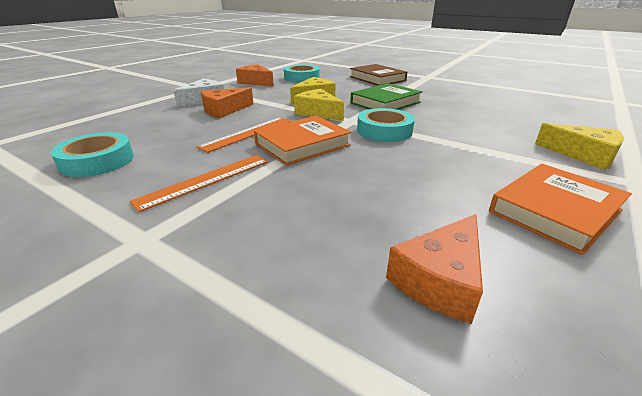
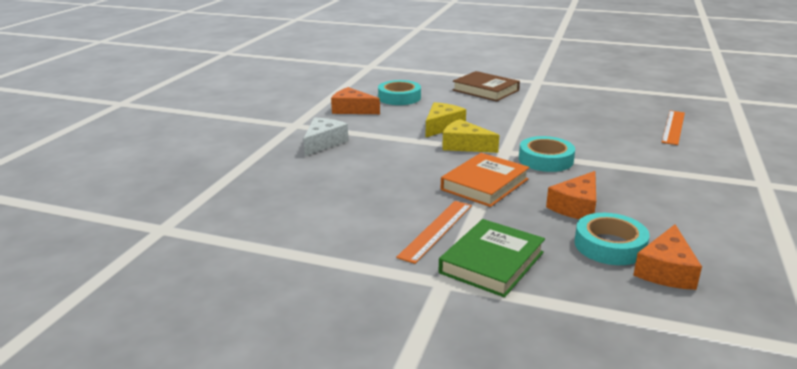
camera: 15 degrees left, 5 degrees down
turquoise tape [51,132,134,177] -> turquoise tape moved to [574,213,650,265]
orange ruler [197,117,291,153] -> orange ruler moved to [661,111,685,145]
orange cheese [201,87,253,118] -> orange cheese moved to [546,171,596,219]
green book [350,83,422,110] -> green book moved to [439,219,545,297]
orange book [489,164,632,255] -> none
yellow cheese [535,123,624,170] -> none

